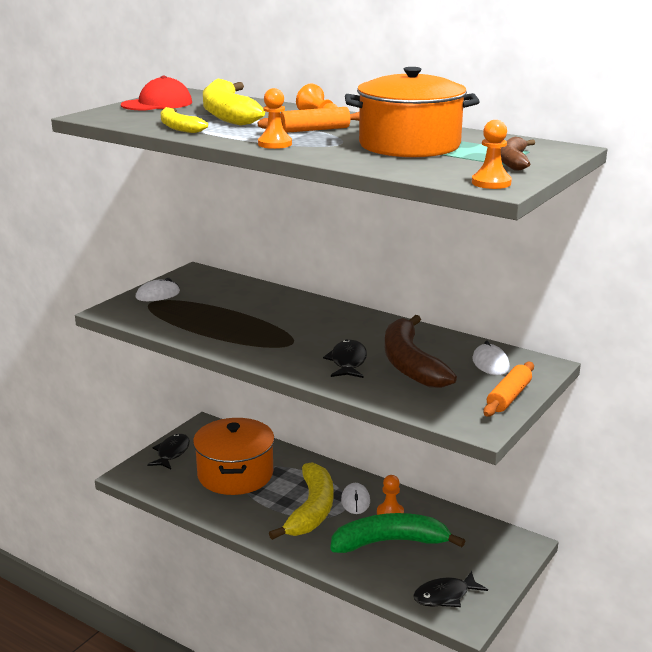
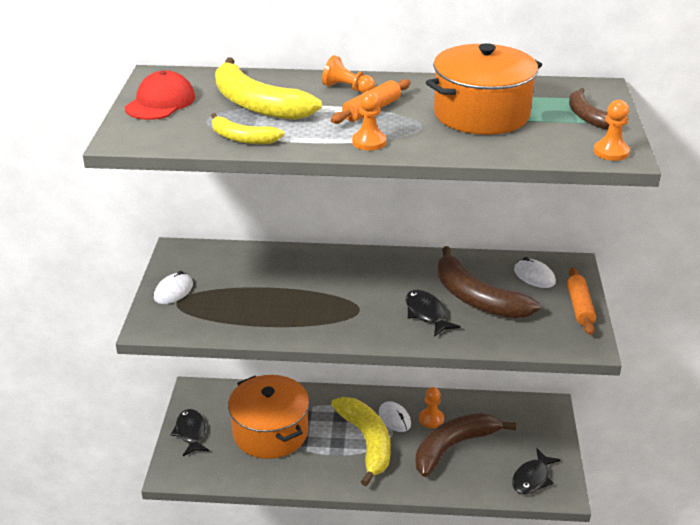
camera: 30 degrees left, 10 degrees up
green banana [330,513,465,553] -> brown banana [416,413,516,477]

